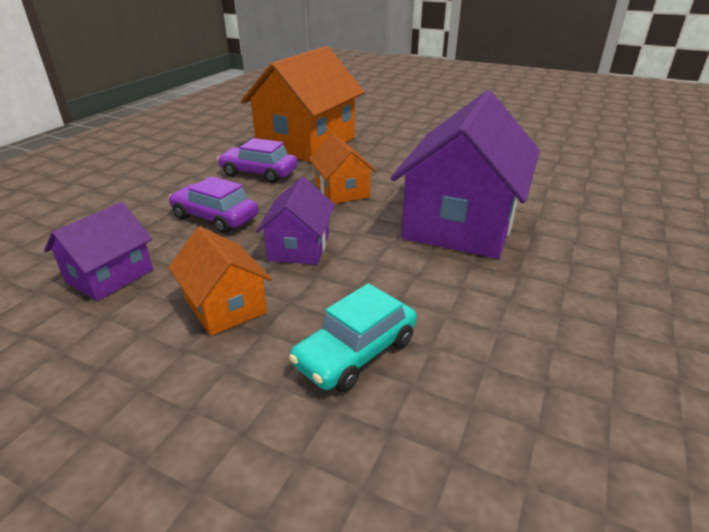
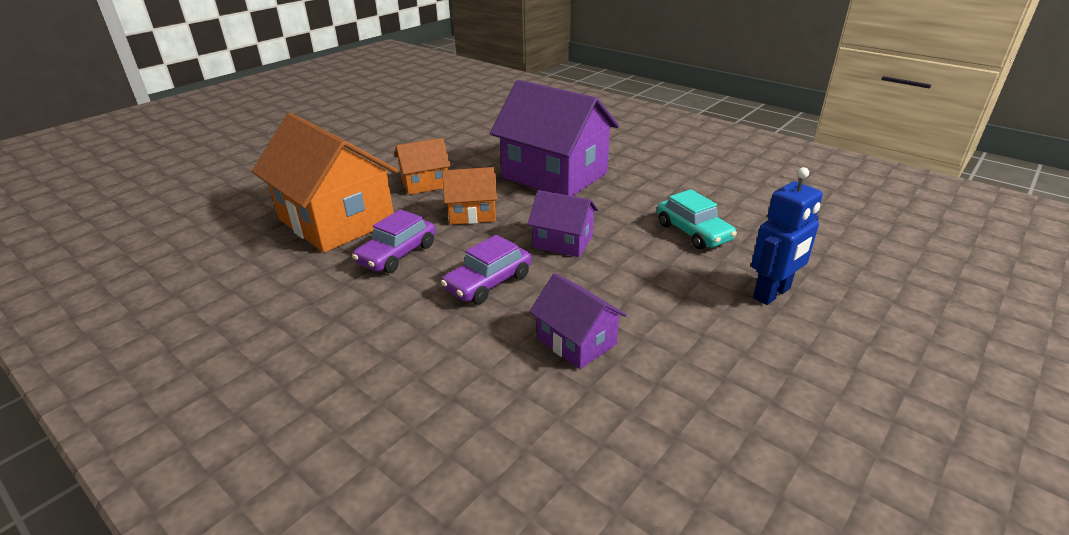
camera: 75 degrees left, 0 degrees up
orange house [168,227,272,336] -> orange house moved to [395,138,451,195]
none -> blue robot [751,167,823,305]

